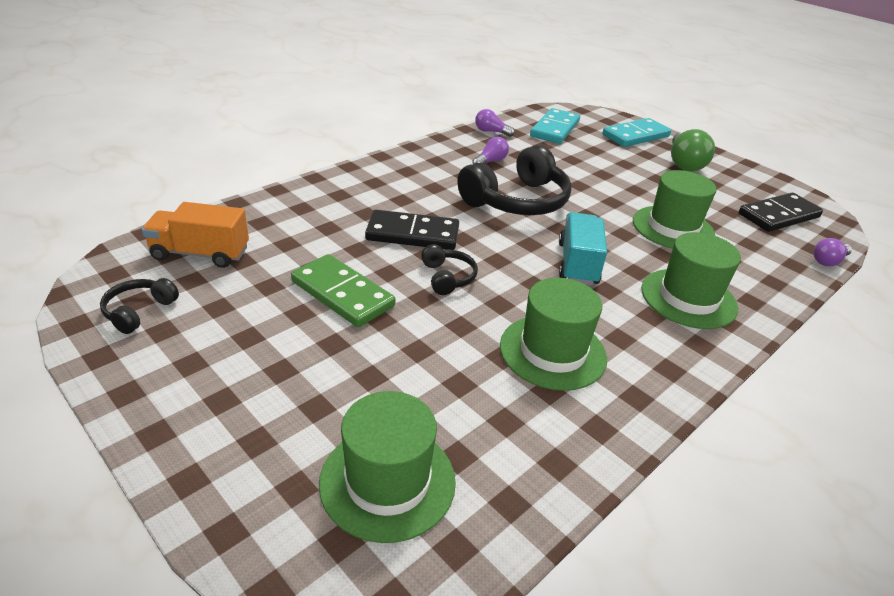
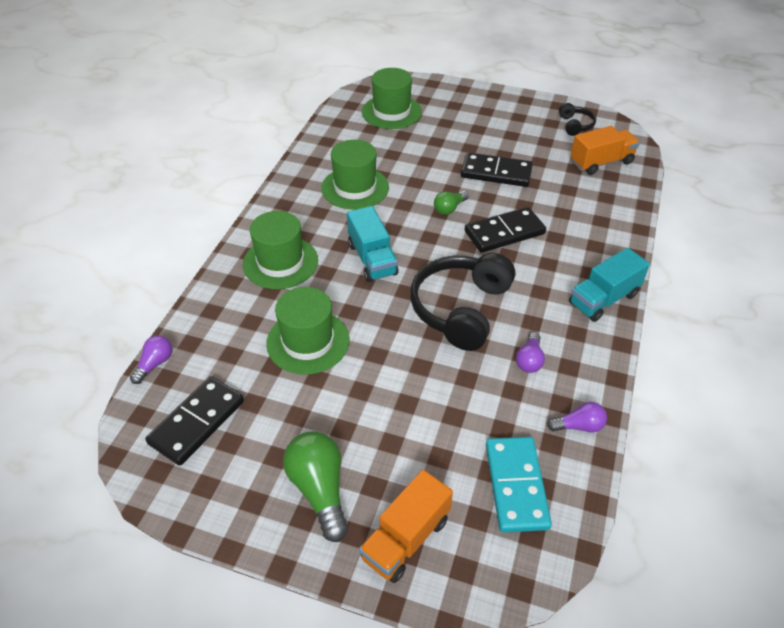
camera: 155 degrees right, 10 degrees up
green domino [291,254,396,327] -> black domino [461,152,533,187]
black headphones [421,244,478,295] -> green light bulb [434,191,469,215]
turquoise domino [602,118,671,147] -> orange truck [359,470,453,583]
none -> turquoise truck [569,248,650,322]

